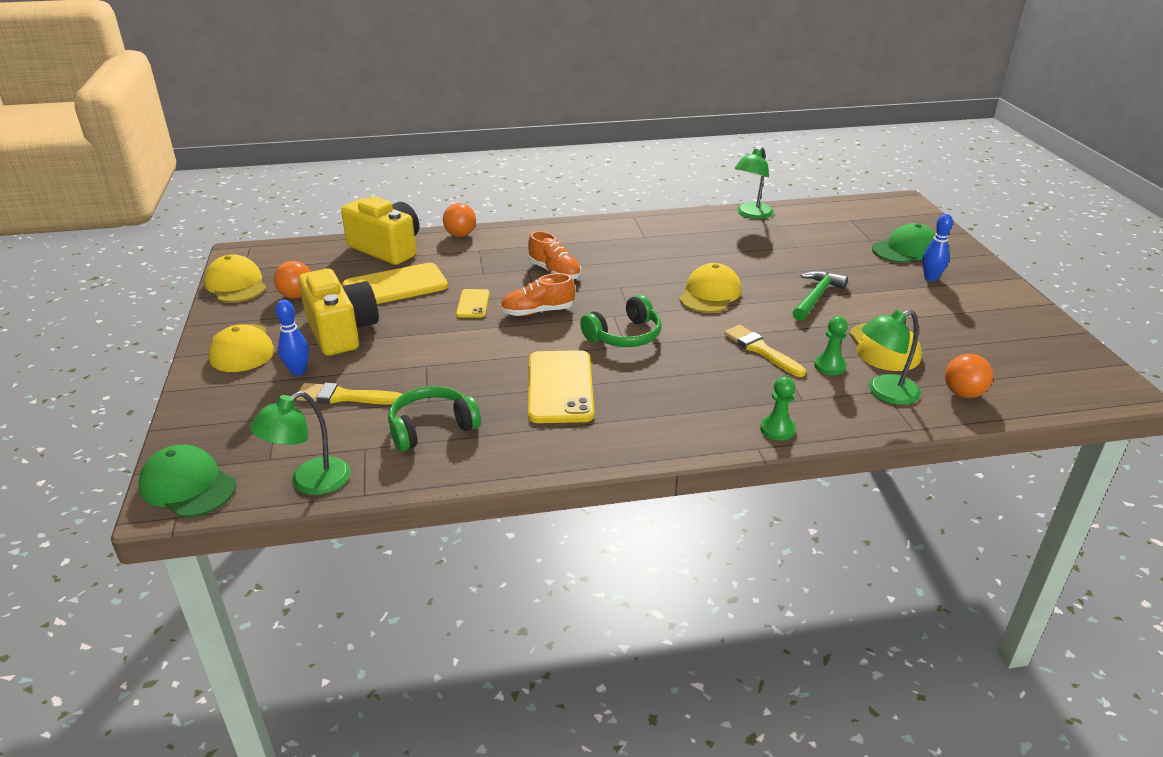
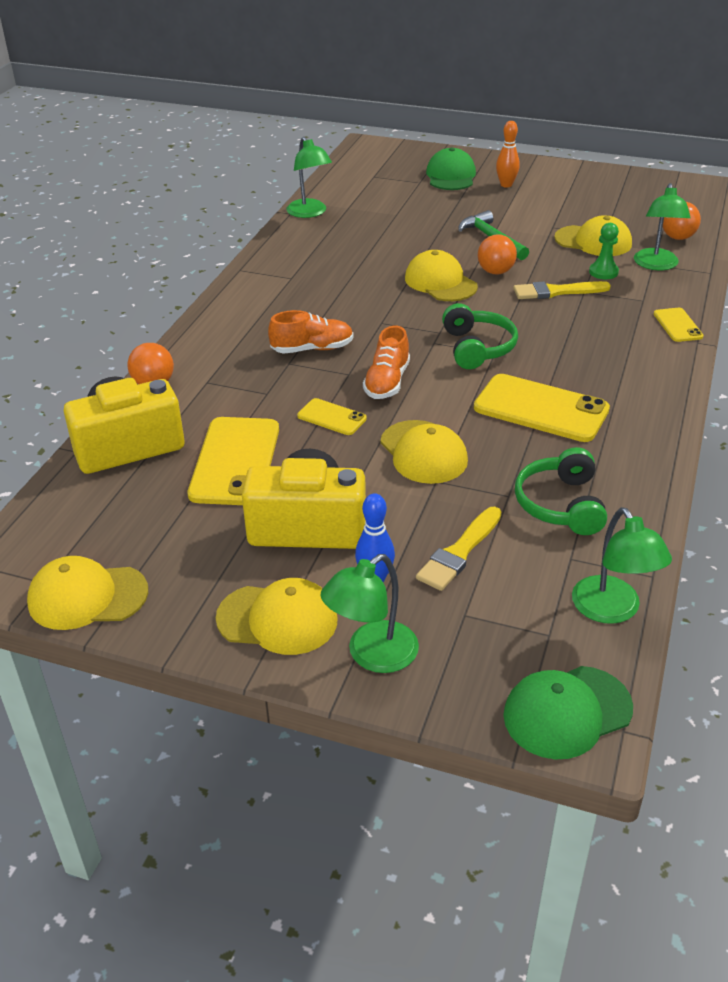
camera: 60 degrees left, 5 degrees up
orange ball [274,261,311,298] -> orange ball moved to [478,235,517,274]
green pawn [760,376,796,441] -> yellow phone [654,308,704,342]
blue bowling pin [922,214,953,281] -> orange bowling pin [496,121,520,188]
none -> green lamp [321,554,419,673]
none -> yellow cap [380,420,468,484]

